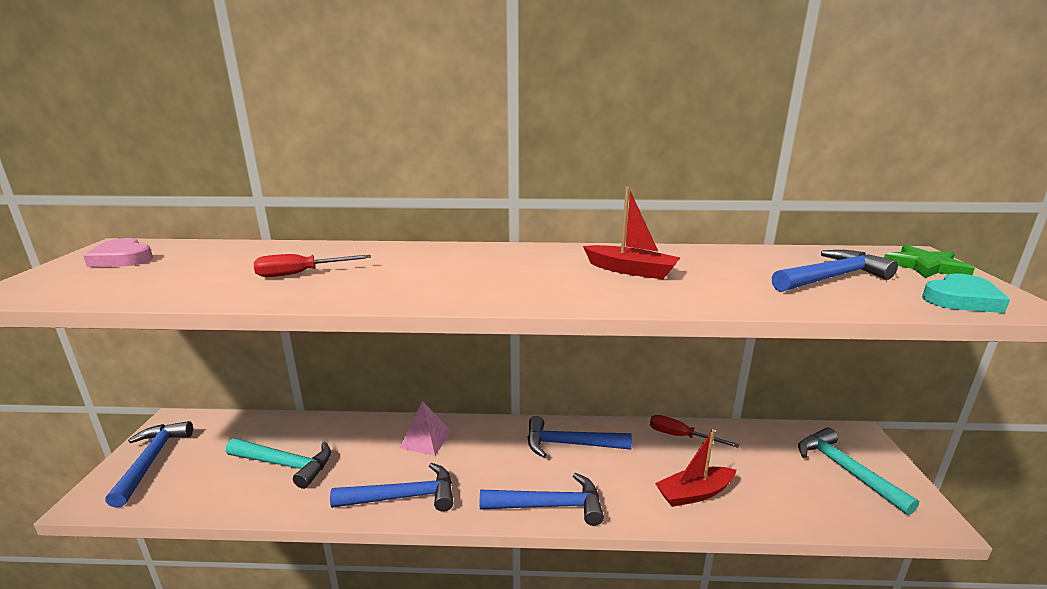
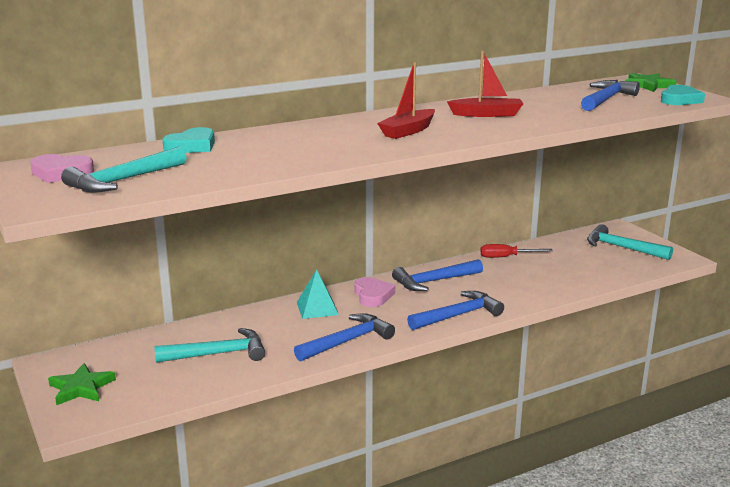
camera: 30 degrees left, 0 degrees up
blue hammer [105,421,193,508] -> green star [48,363,116,405]
red screwdriver [254,254,371,277] -> none
pink pyramid [399,401,452,456] -> turquoise pyramid [297,269,339,319]
red boat [655,429,736,507] -> red boat moved to [377,62,435,139]
none -> turquoise hammer [61,146,187,193]
none -> turquoise heart [163,127,215,153]
none -> pink heart [354,277,395,307]

